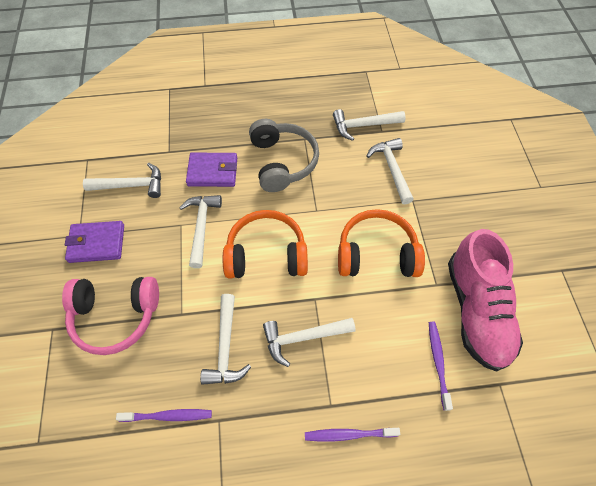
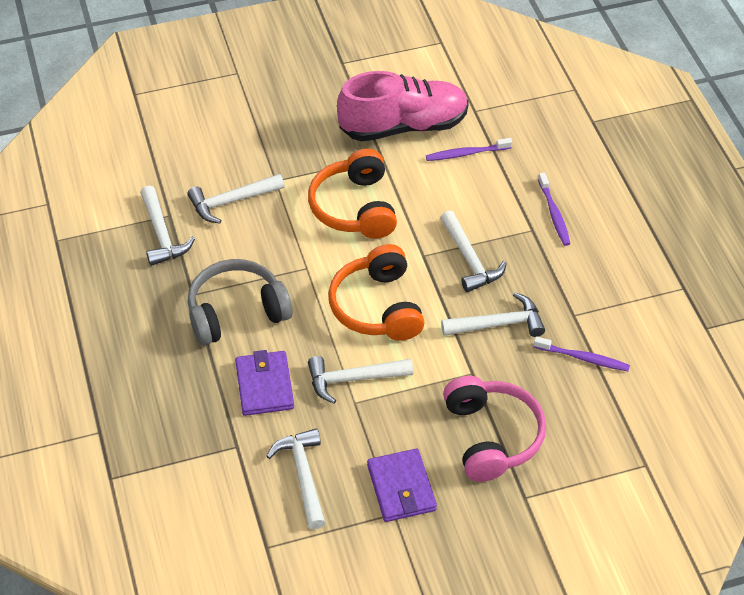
camera: 100 degrees left, 10 degrees down
purple toothbrush [116,409,212,422] -> purple toothbrush turned 120 degrees clockwise [534,336,630,371]

